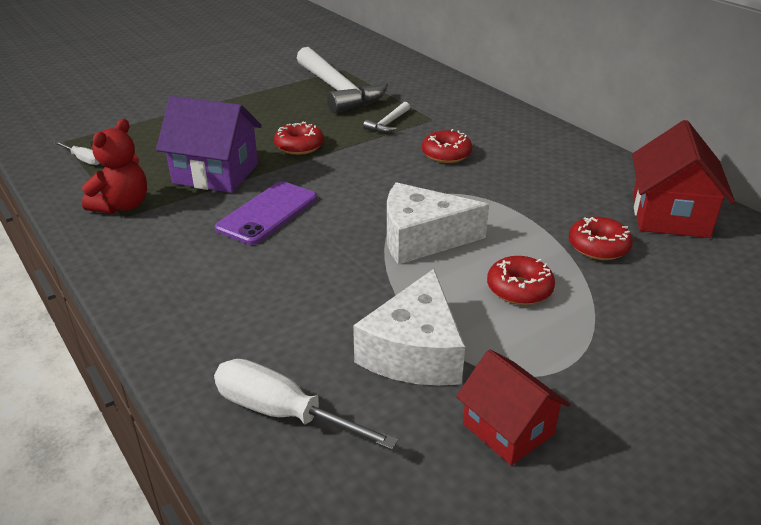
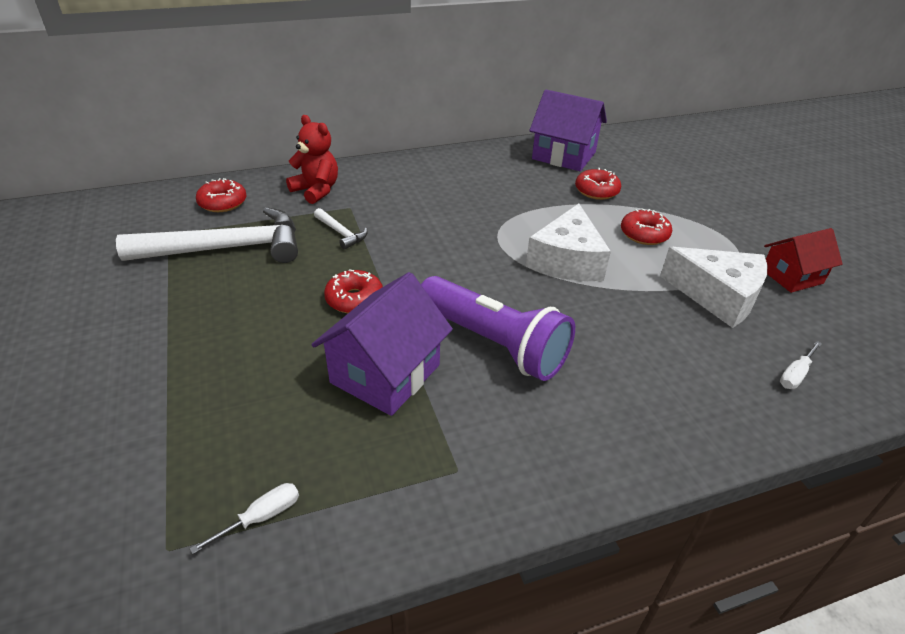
camera: 75 degrees left, 5 degrees up
red teddy bear [82,119,147,214] -> red teddy bear moved to [286,115,338,204]
white screwdriver [214,359,398,450] -> white screwdriver [780,341,822,389], size x0.54
purple phone [215,181,317,245] -> purple flashlight [421,276,575,381]
red donut [422,129,472,163] -> red donut moved to [196,178,247,212]
red house [632,120,735,238] -> purple house [529,89,607,171]

